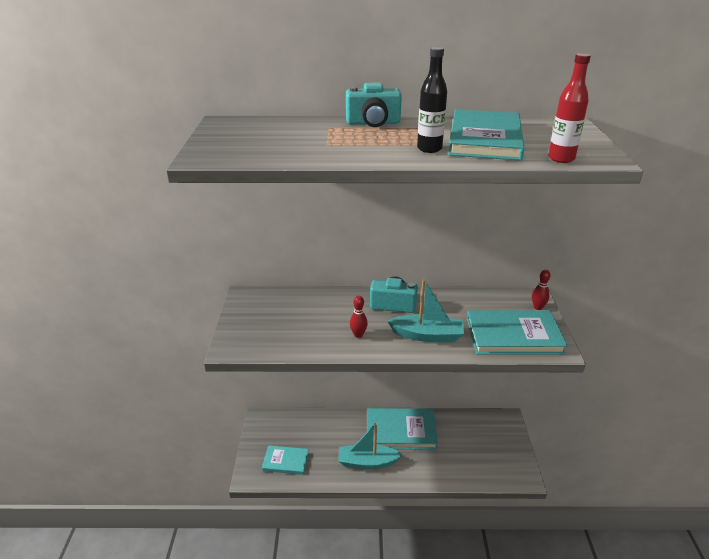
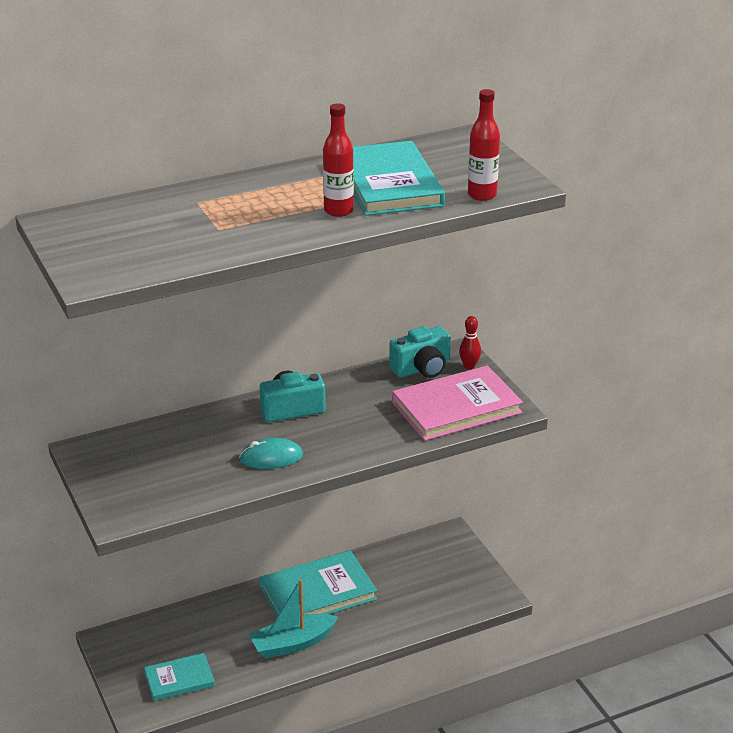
camera: 25 degrees left, 0 degrees up
turquoise camera [346,83,402,127] -> turquoise camera moved to [389,326,451,378]
red bowling pin [350,296,368,338] -> turquoise mouse [239,438,303,469]
turquoise boat [388,279,464,342] -> none
black bottle [417,47,447,153] -> red bottle [323,103,354,217]
turquoise book [467,310,567,355] -> pink book [392,366,523,441]

